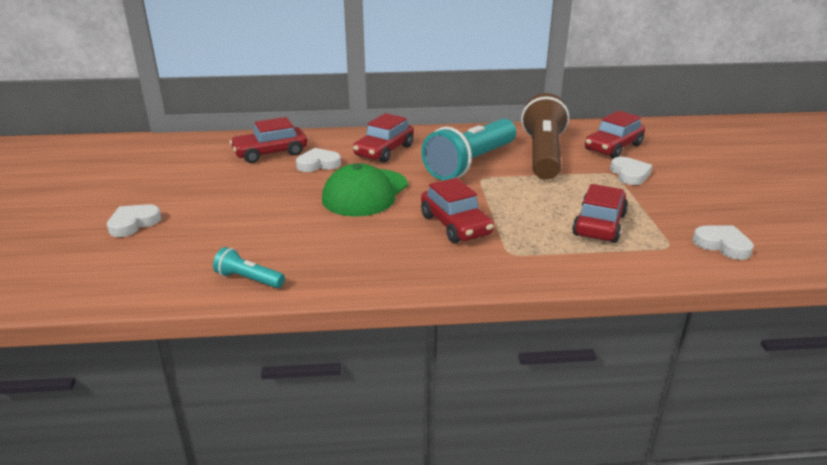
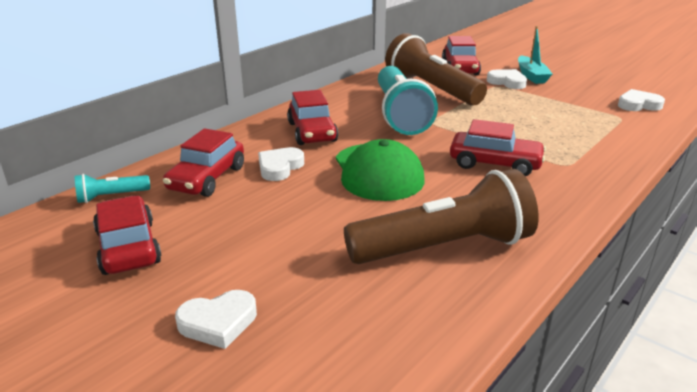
camera: 45 degrees left, 0 degrees up
white heart [107,204,161,237] -> white heart turned 105 degrees counterclockwise [175,290,257,349]
turquoise flashlight [213,247,285,288] -> turquoise flashlight moved to [75,174,150,203]
red car [572,184,628,243] -> red car moved to [93,195,162,275]
none -> brown flashlight [344,169,539,264]
none -> turquoise boat [518,26,552,84]

